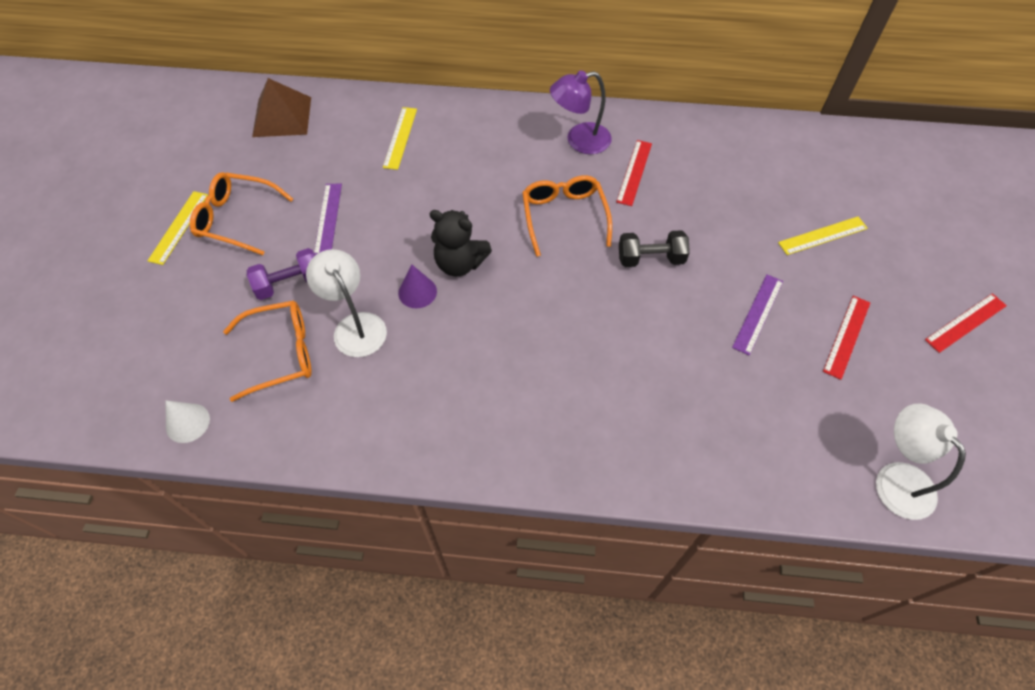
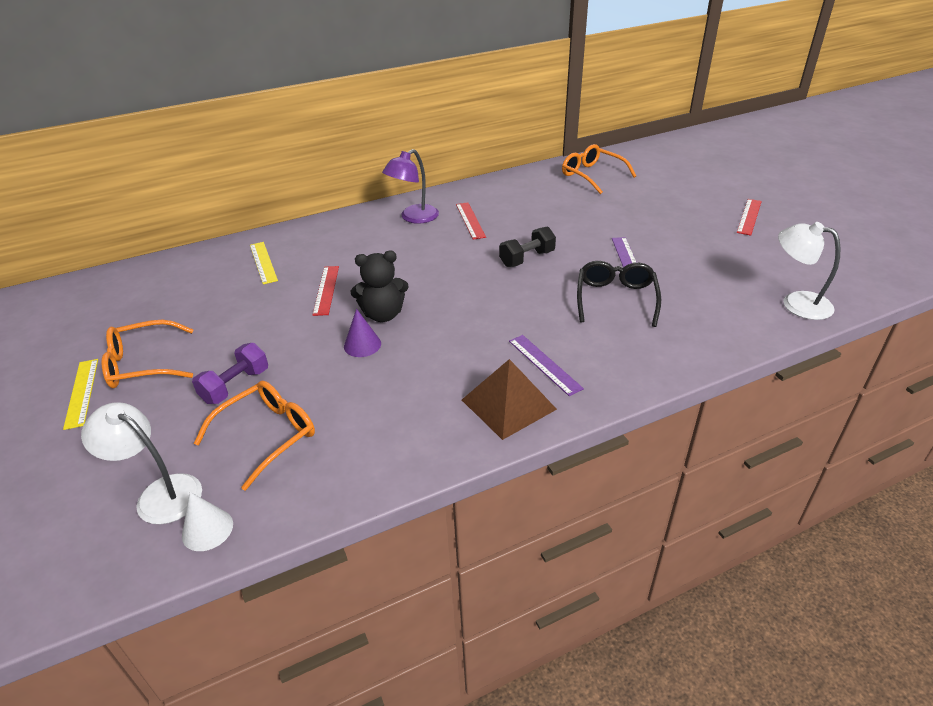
camera: 30 degrees left, 20 degrees down
brown pyramid [252,78,311,137] -> brown pyramid moved to [462,359,557,440]
white lamp [306,249,387,357] -> white lamp moved to [81,402,202,524]
purple ruler [314,184,342,255] -> purple ruler moved to [509,335,584,396]
orange glasses [522,175,612,257] -> orange glasses moved to [562,144,636,194]
yellow ruler [778,217,868,255] -> none
red ruler [823,296,870,380] -> red ruler moved to [313,266,339,316]
none -> black glasses [577,261,661,327]

